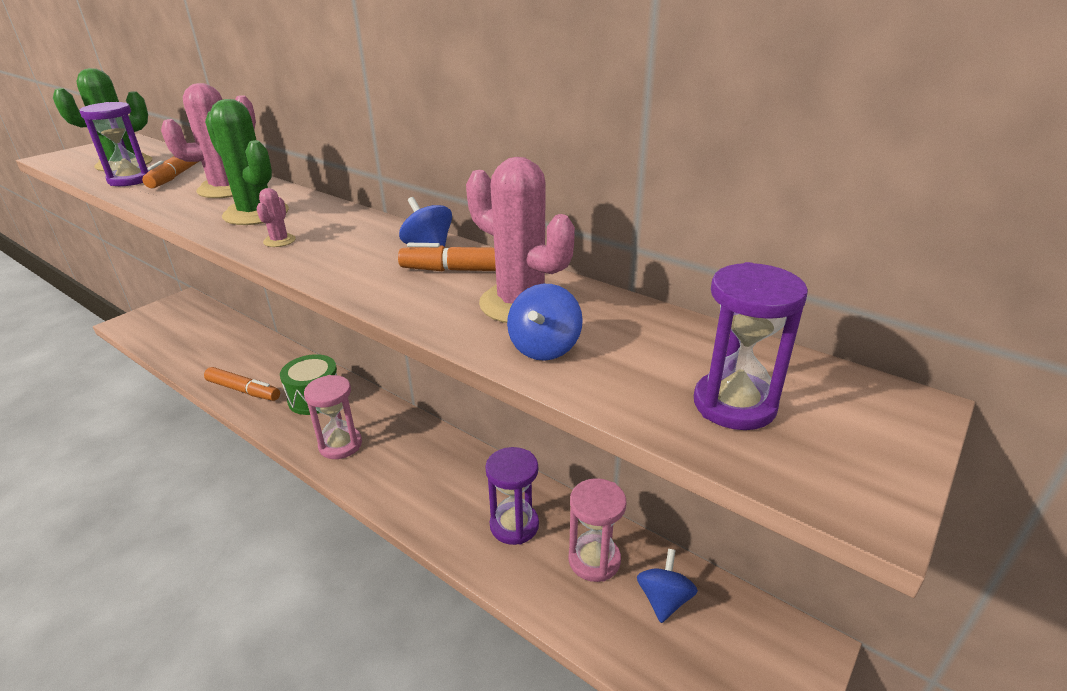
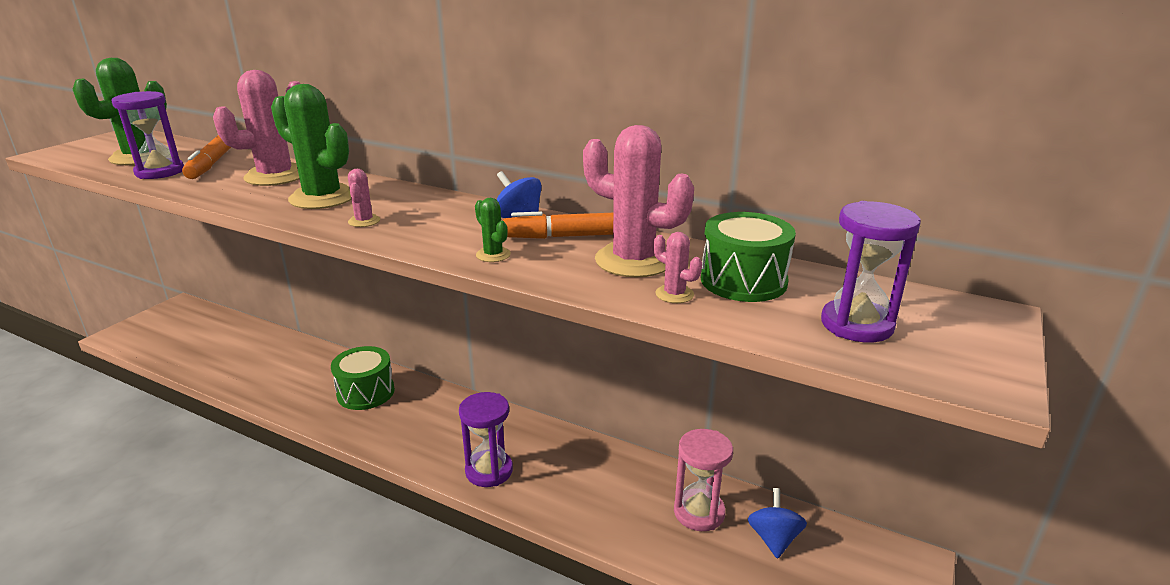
camera: 10 degrees left, 5 degrees down
orange marker [204,367,280,401] -> none
pink hourglass [304,375,362,459] -> none
purple hourglass [485,447,539,545] -> purple hourglass moved to [459,392,513,487]
blue spinning top [507,284,583,361] -> pink cactus [654,232,702,303]
none -> green cactus [475,198,511,262]
none -> green drum [701,212,796,302]

